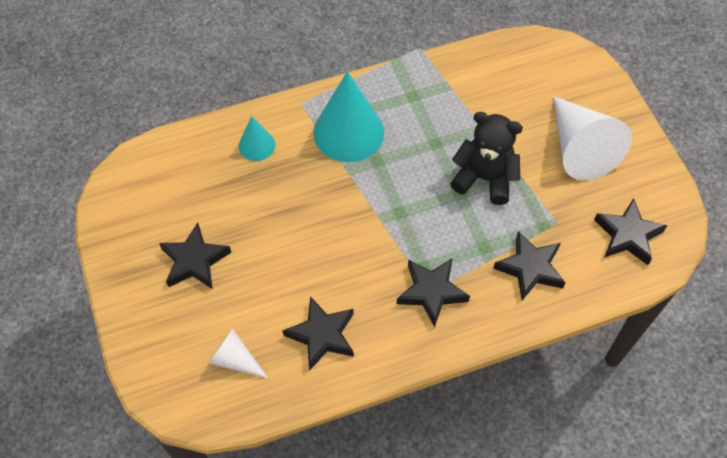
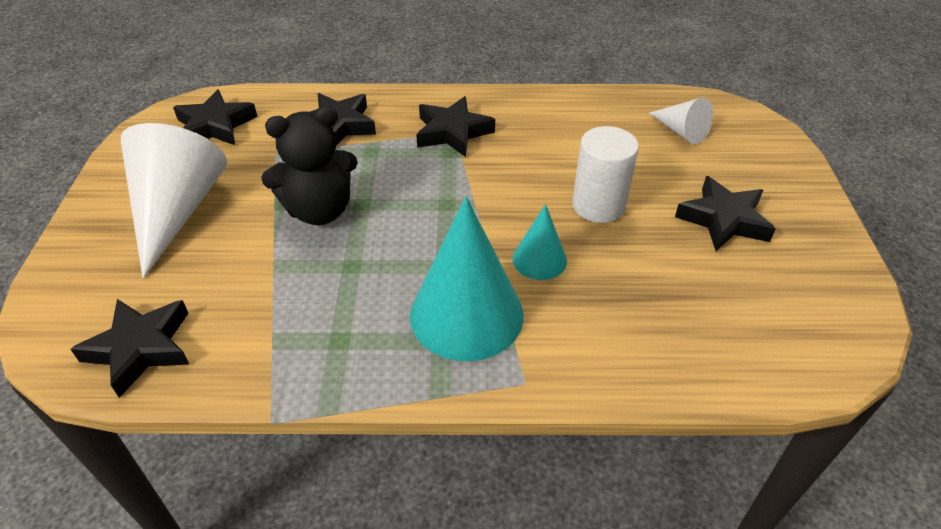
camera: 160 degrees left, 15 degrees down
turquoise cone [239,116,275,161] -> turquoise cone moved to [513,204,567,280]
black star [282,296,354,370] -> black star moved to [70,299,190,398]
black teddy bear [450,112,523,205] -> black teddy bear turned 60 degrees counterclockwise [261,106,358,225]
none -> white cylinder [572,126,639,223]

